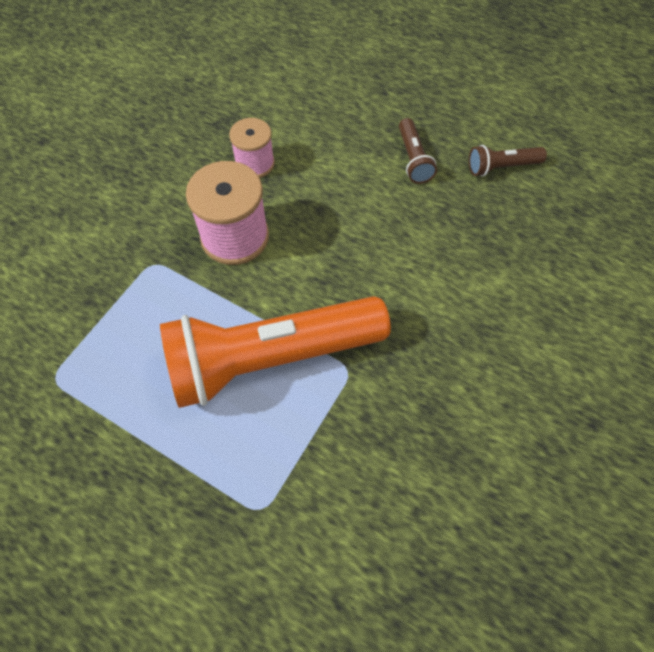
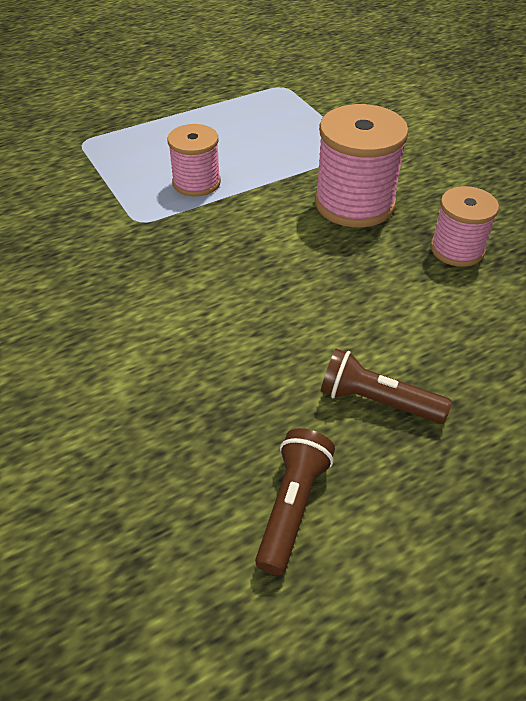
camera: 120 degrees right, 15 degrees down
orange flashlight [160,296,391,408] -> pink spool [167,124,221,197]

